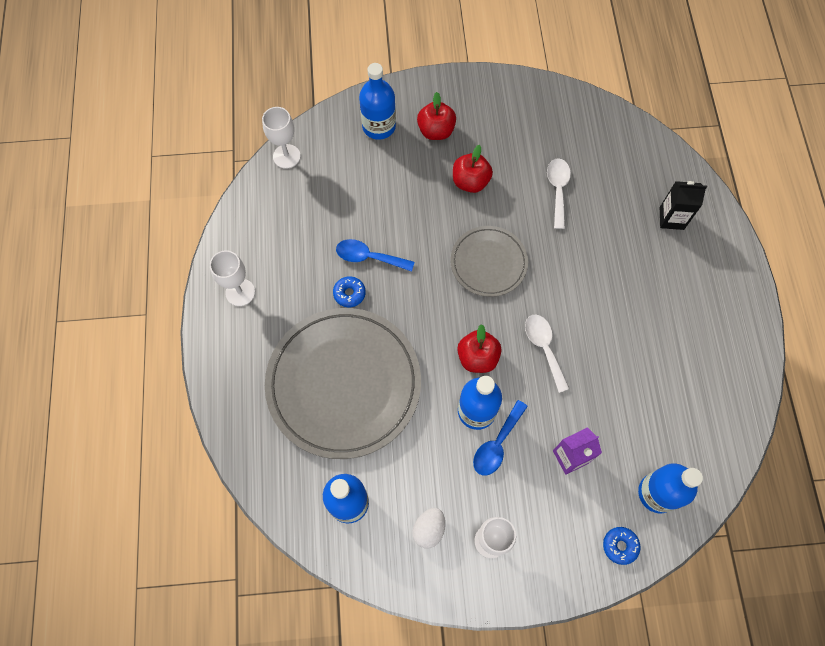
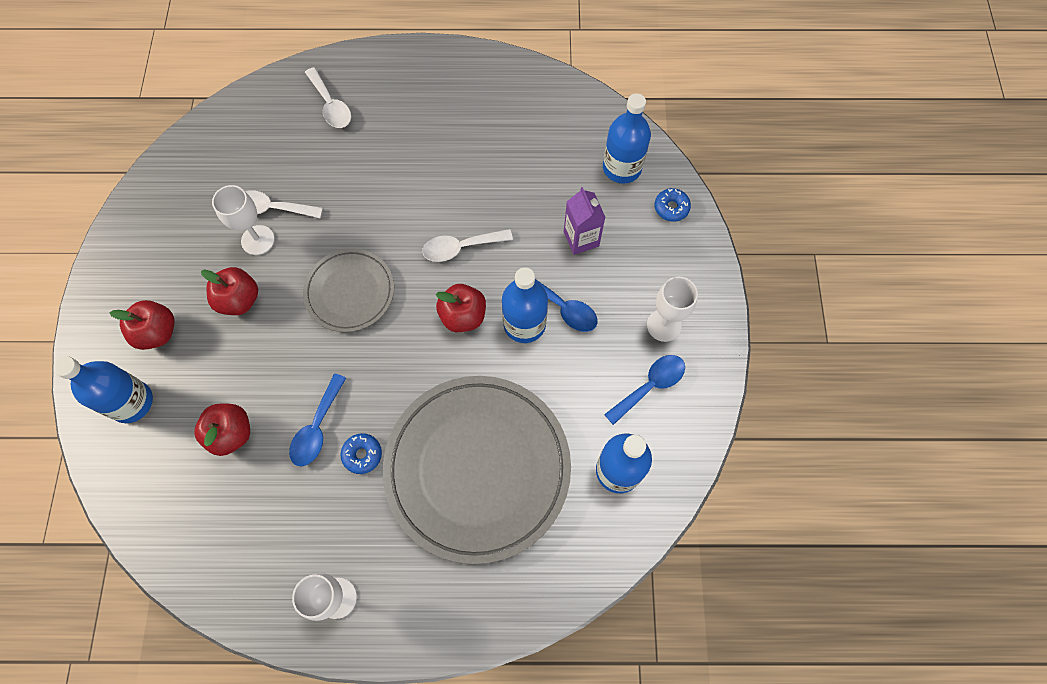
camera: 85 degrees left, 0 degrees up
white goblet [262,107,301,169] -> white goblet moved to [212,185,275,255]
white egg [413,508,445,548] -> blue spoon [604,355,685,425]
black carton [660,181,707,230] -> white spoon [305,67,351,128]
none -> red apple [194,404,250,456]

